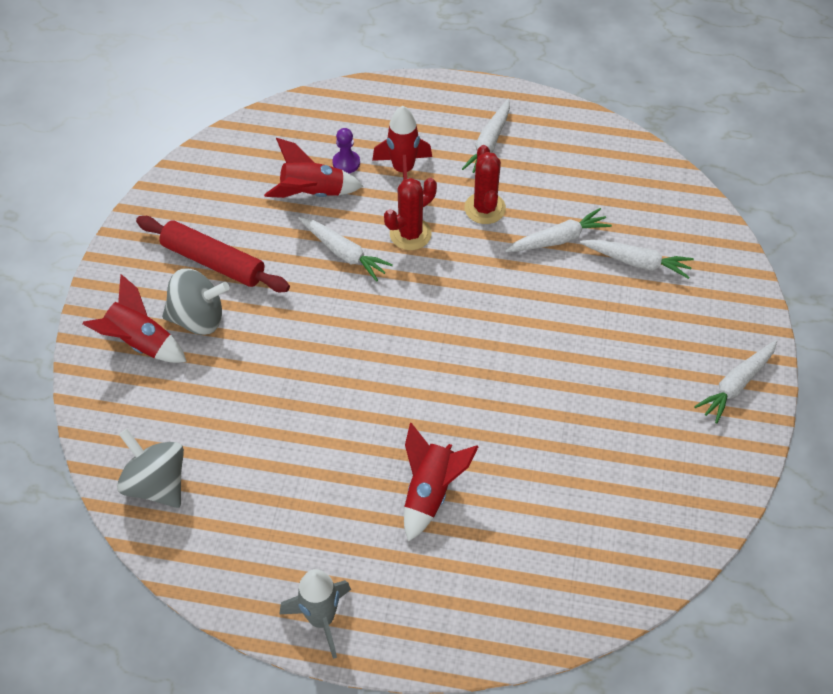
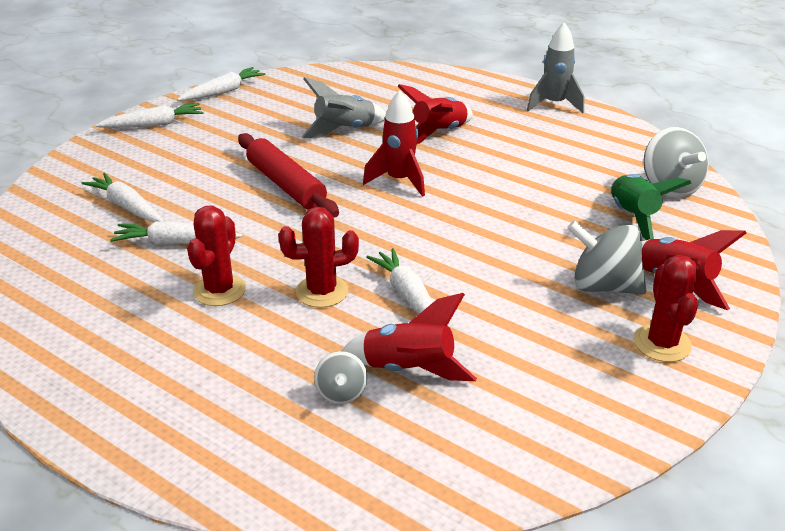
camera: 155 degrees left, 20 degrees down
red rolling pin [136,216,290,292] -> red rolling pin moved to [238,133,339,217]
purple pawn [332,128,360,173] -> grey spinning top [314,351,367,404]
red rocket [372,106,432,180] -> red rocket moved to [363,90,425,197]
white carrot [462,99,510,173] -> white carrot moved to [177,67,266,101]
none -> grey rocket [302,77,386,138]
none -> green rocket [611,174,691,240]
none -> red cactus [634,255,698,362]

